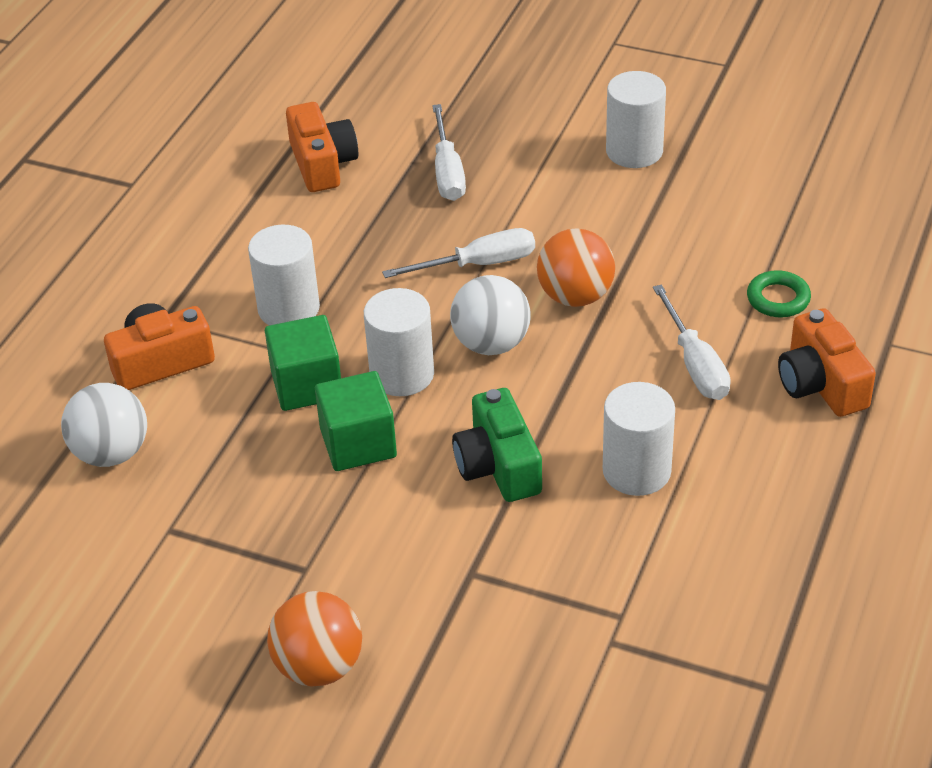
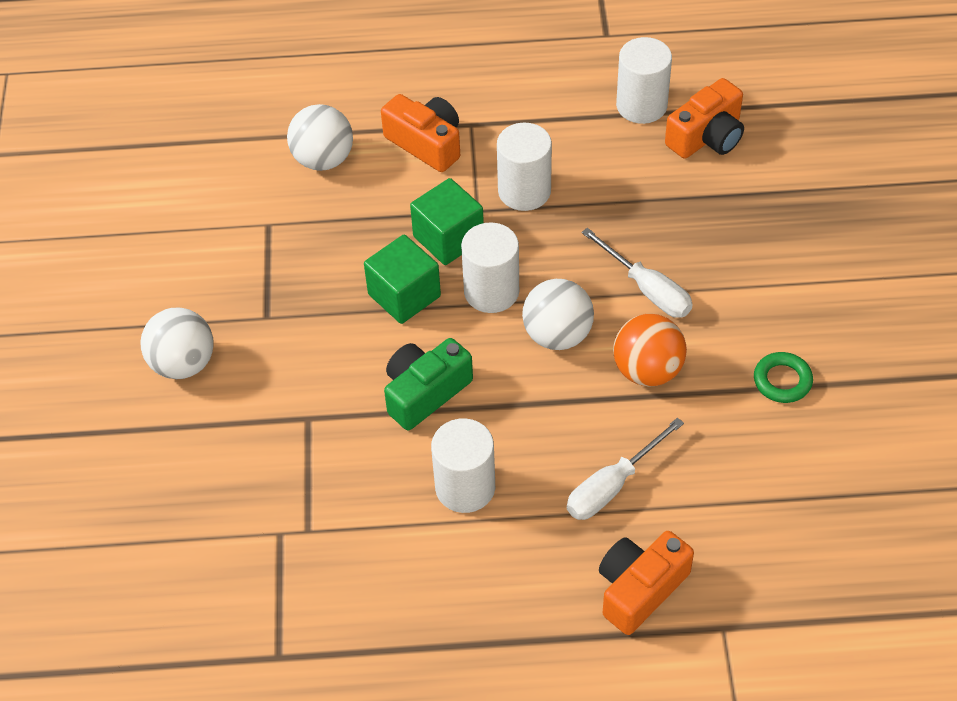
camera: 65 degrees right, 10 degrees up
orange ball [267,591,362,686] -> white ball [140,308,214,379]
white screwdriver [432,104,466,201] -> none
white cylinder [606,71,666,168] -> white cylinder moved to [616,37,672,124]
green ring [747,270,811,317] -> green ring moved to [754,352,813,403]

